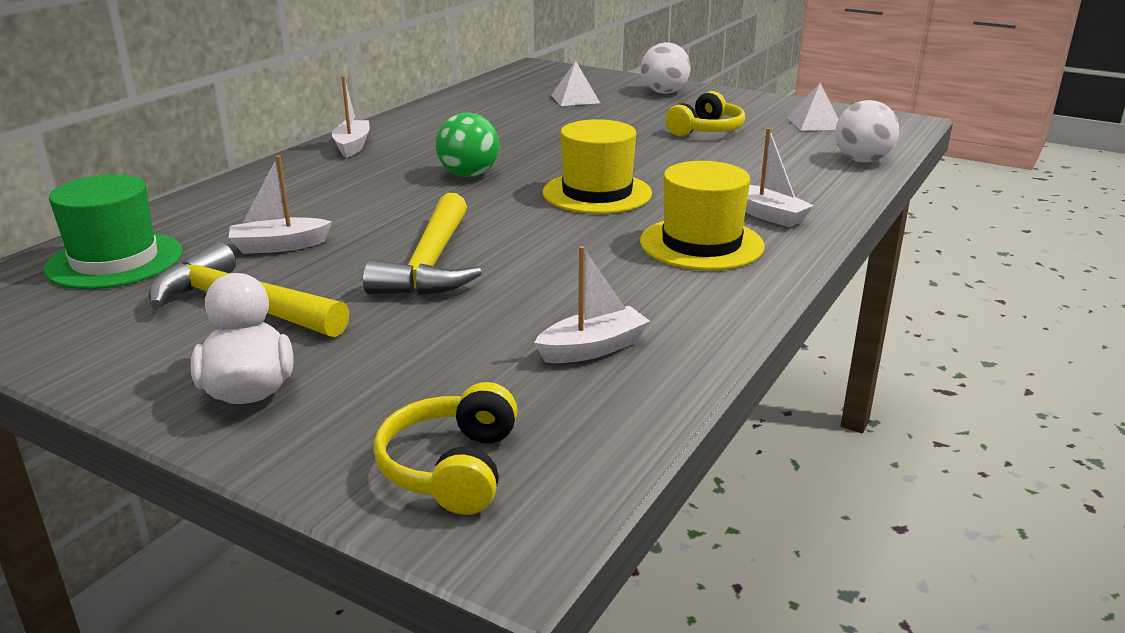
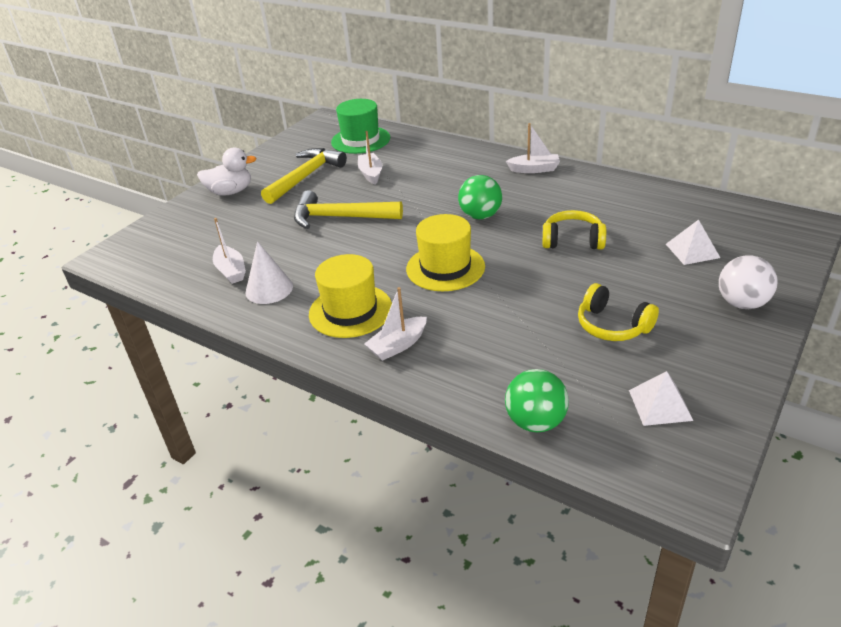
camera: 95 degrees right, 10 degrees up
yellow headphones [374,382,518,515] -> yellow headphones moved to [542,210,606,250]
white ball [835,100,899,162] -> green ball [505,369,569,432]
none -> white cone [246,241,293,304]

